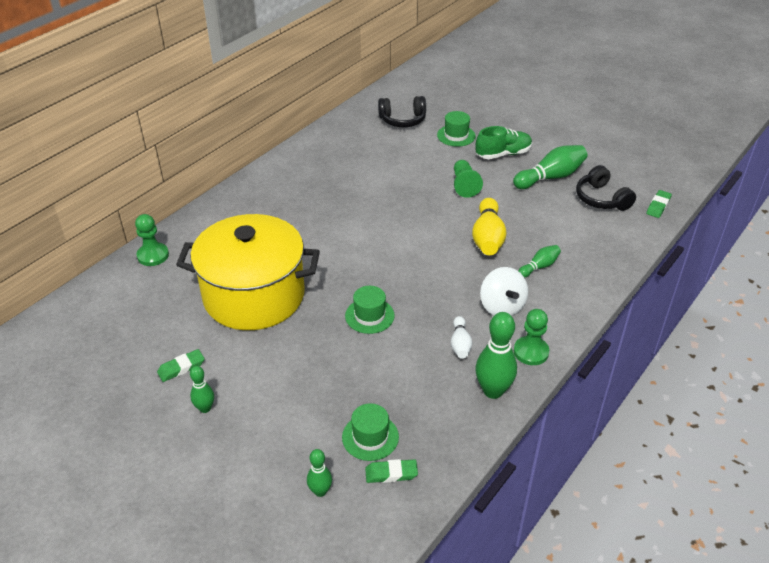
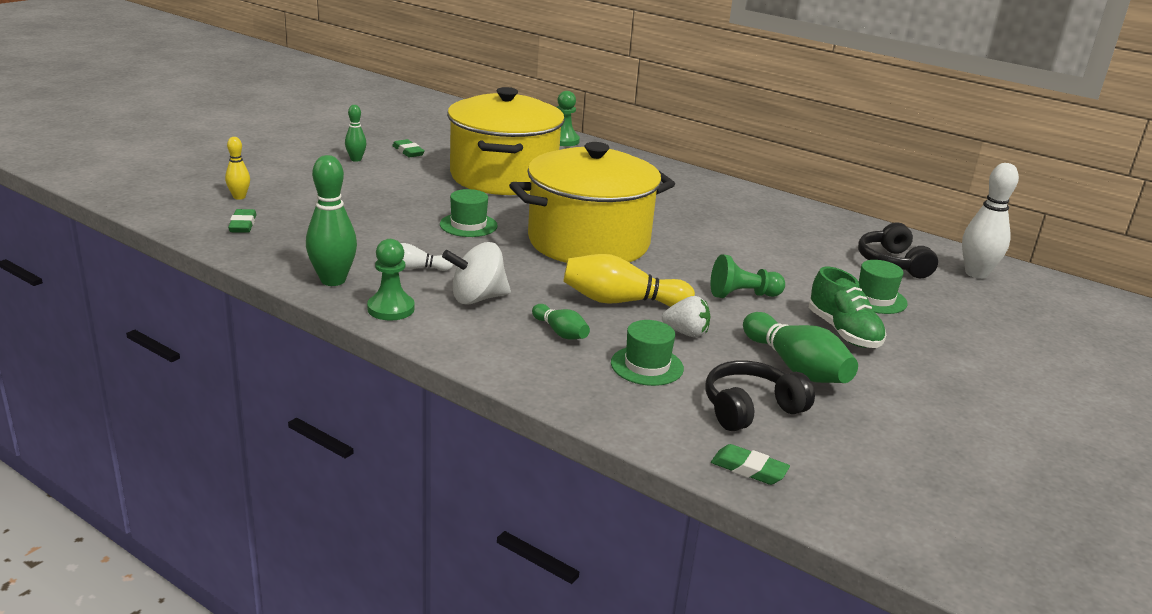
camera: 85 degrees right, 15 degrees down
green bowling pin [307,449,332,497] -> yellow bowling pin [225,137,250,200]
green hat [342,403,399,461] -> green hat moved to [611,320,684,386]
none -> yellow pot [509,142,675,263]
none -> white strawberry [662,296,710,337]
none -> white bowling pin [962,163,1019,279]

